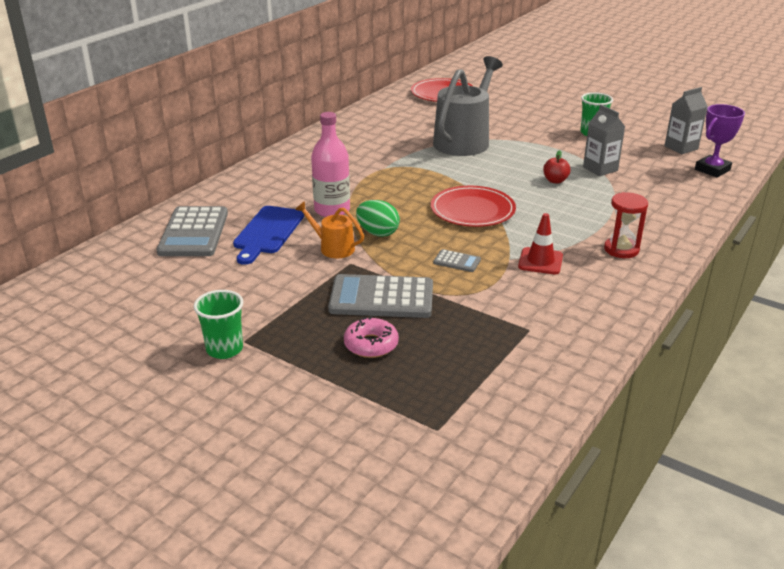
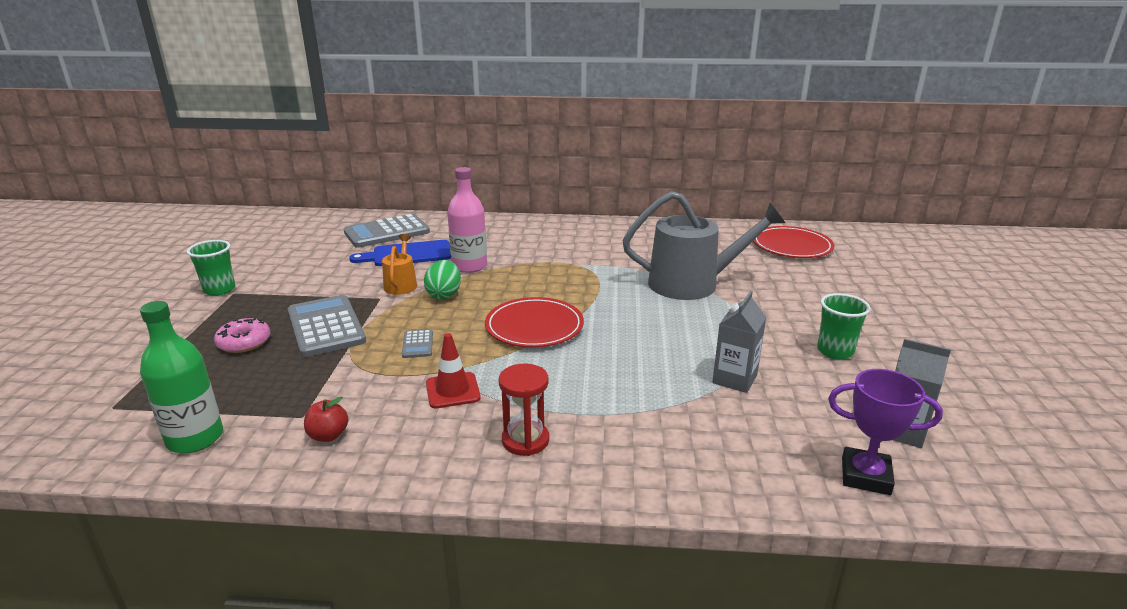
camera: 60 degrees right, 5 degrees down
red apple [543,150,571,184] -> red apple moved to [304,397,348,442]
none -> green bottle [140,301,223,453]

